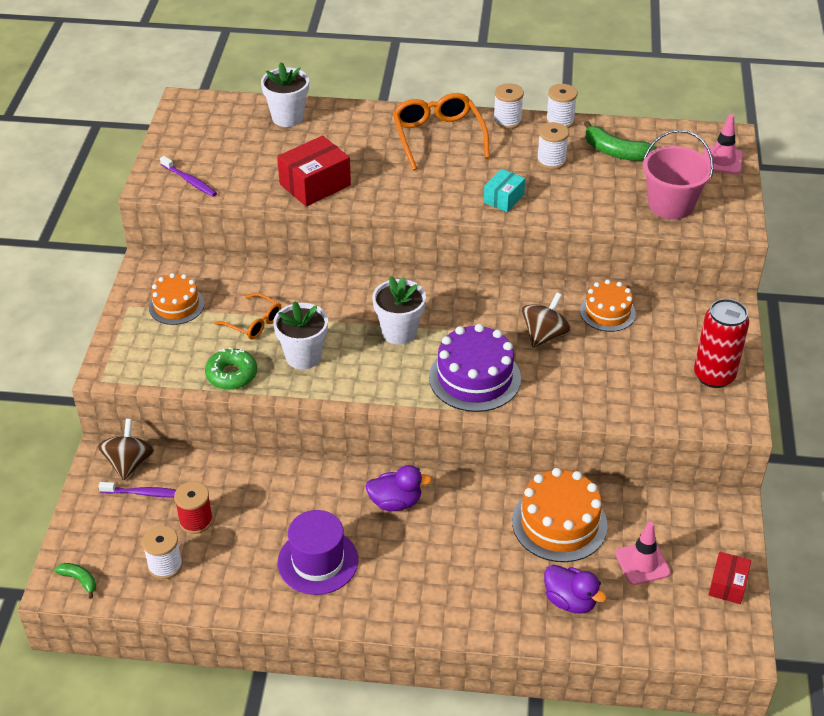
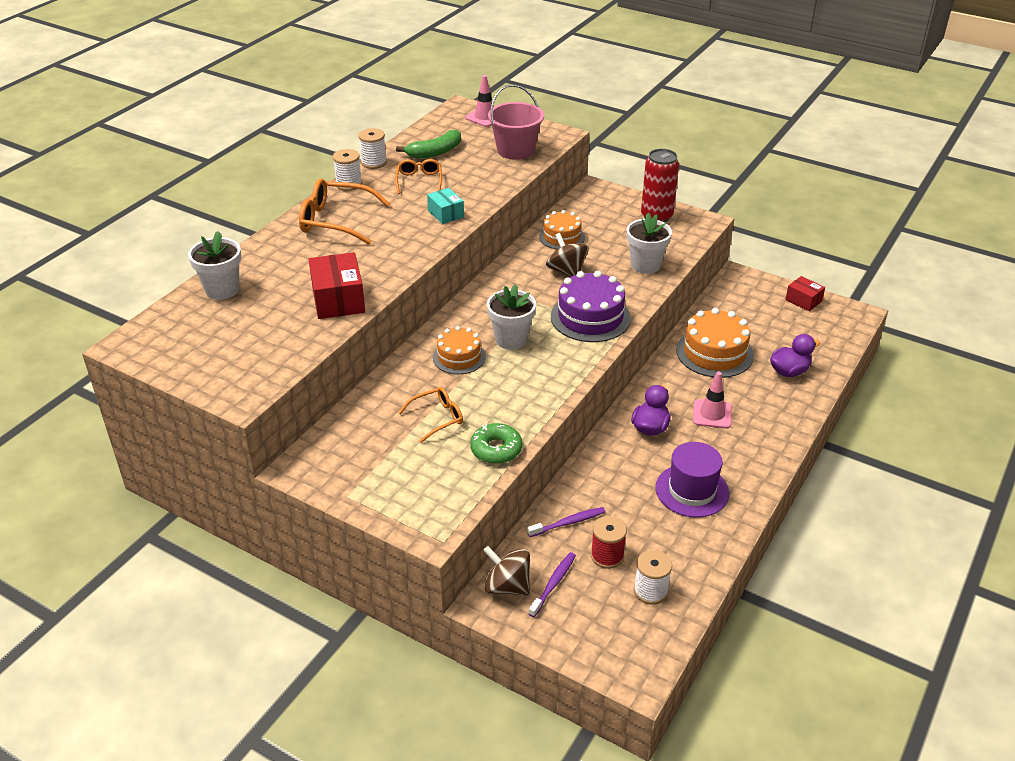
camera: 65 degrees left, 5 degrees down
green banana [54,563,96,599] -> none
orange cake [149,273,204,325] -> orange cake moved to [433,326,486,374]
purple toothbrush [160,156,217,196] -> purple toothbrush moved to [527,507,606,537]
white flower pot [273,301,328,370] -> white flower pot moved to [627,213,672,274]
white spool [537,122,569,170] -> orange glasses [395,159,442,194]
pink traffic cone [615,521,671,585] -> pink traffic cone moved to [693,372,732,428]

